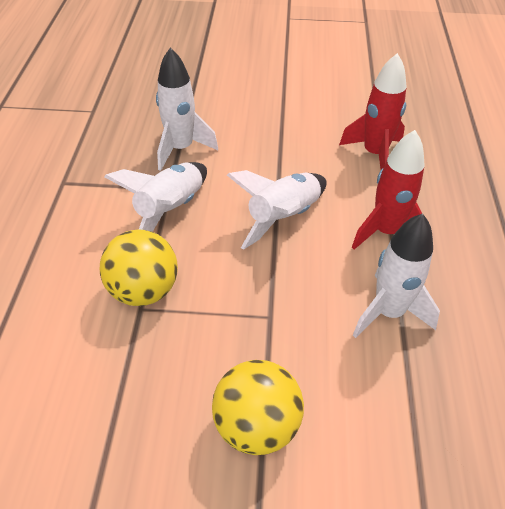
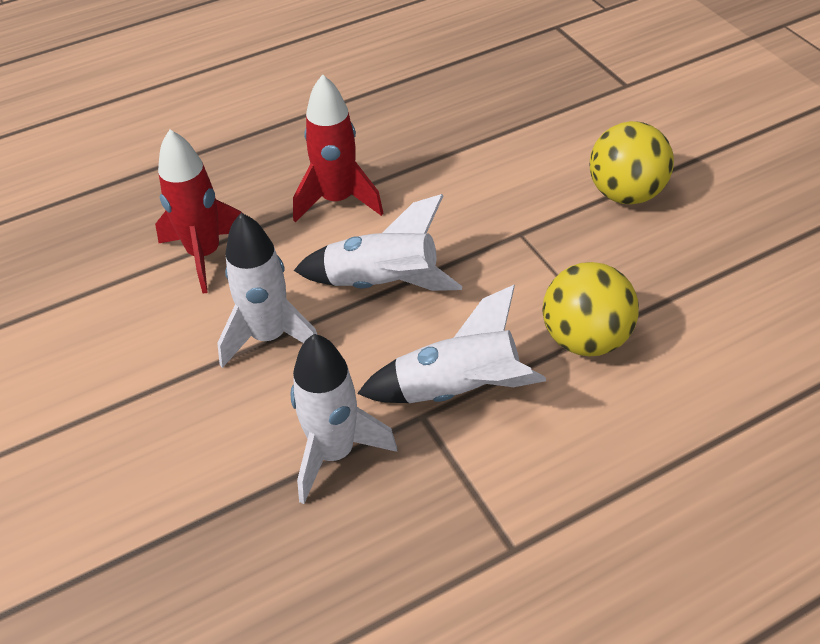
camera: 120 degrees left, 0 degrees up
white rocket [353,213,440,338] -> white rocket moved to [217,213,317,368]

